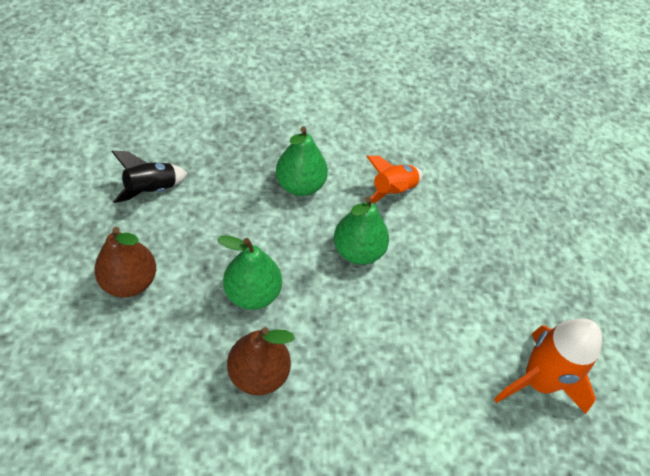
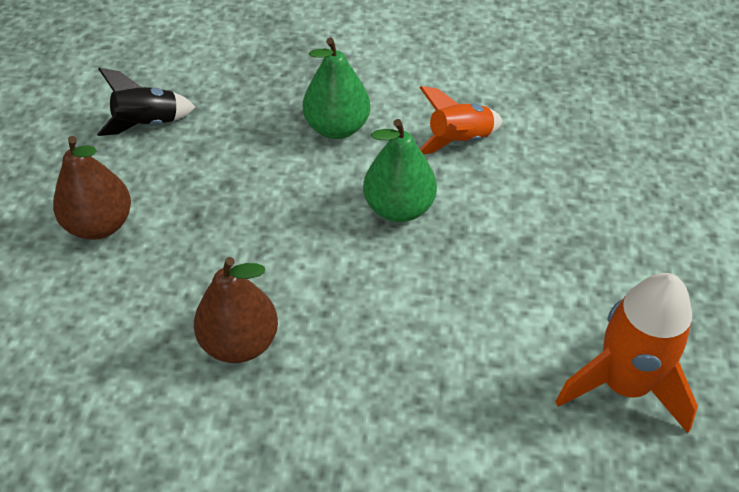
camera: 15 degrees right, 5 degrees down
green pear [218,236,282,310] -> none

